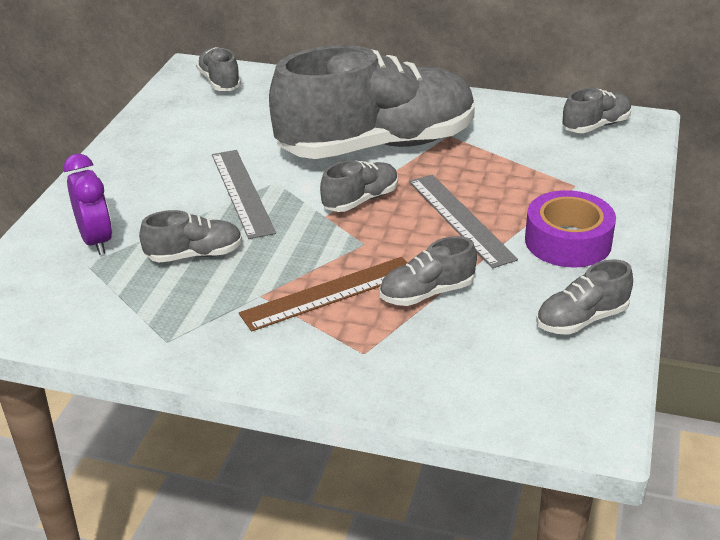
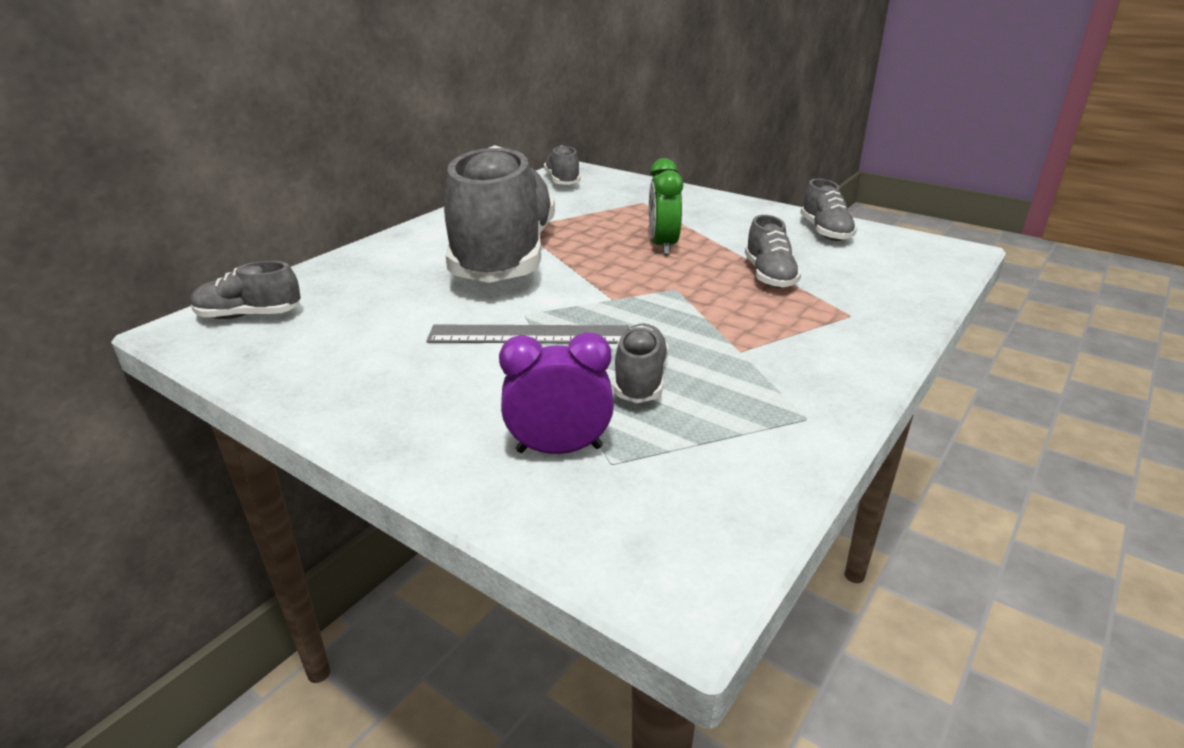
camera: 70 degrees left, 5 degrees down
brown ruler [239,257,407,332] -> none
grey shoe [320,160,398,212] -> none
grey ruler [409,174,518,268] -> green clock [649,158,683,255]
purple tape [525,190,616,267] -> none

